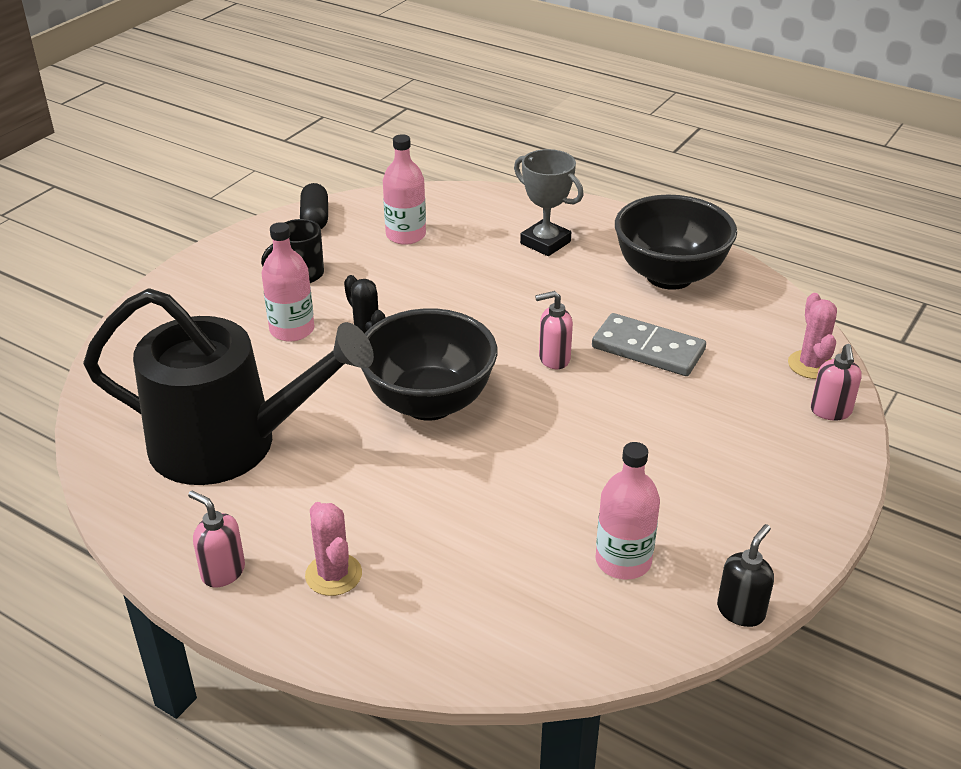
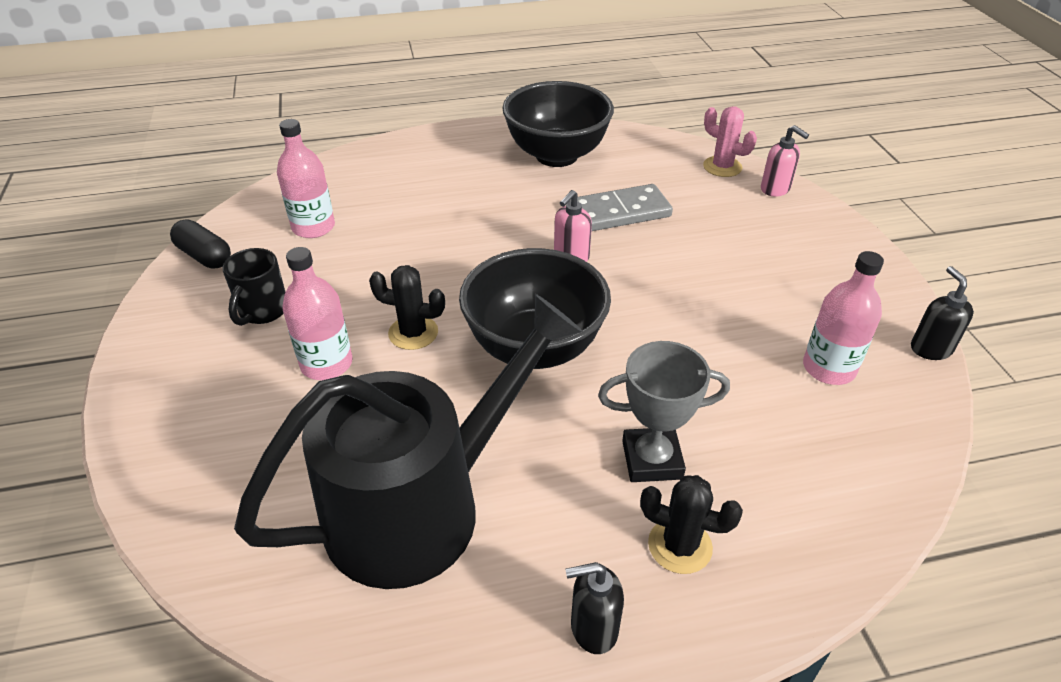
camera: 45 degrees left, 5 degrees up
pink soap dispenser [188,491,245,588] -> black soap dispenser [565,562,624,654]
pink cactus [305,502,362,596] -> black cactus [640,475,743,574]
grey trophy [514,149,583,256] -> grey trophy moved to [598,341,730,482]

